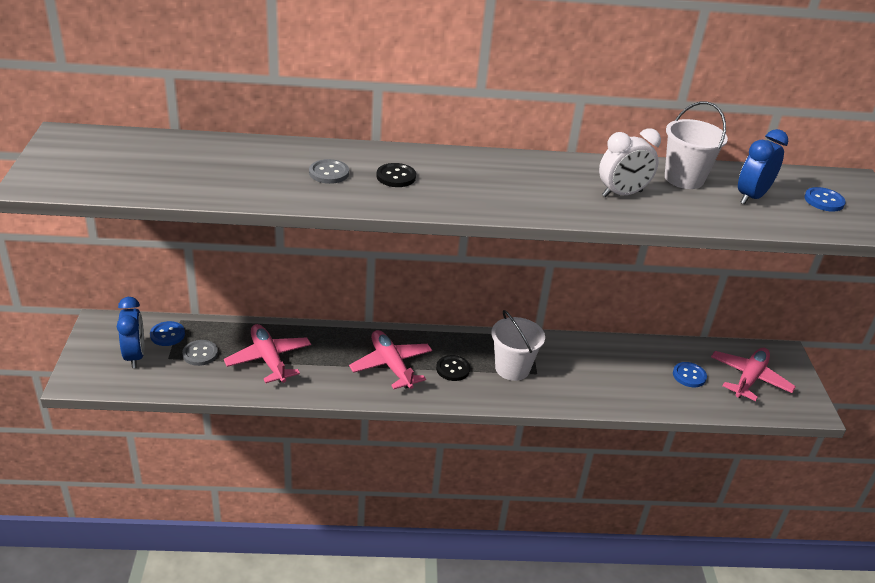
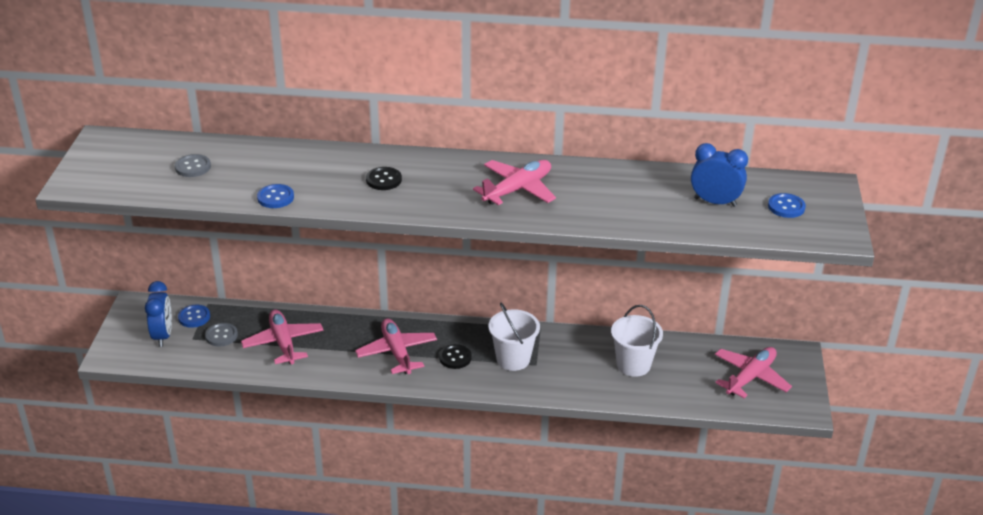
camera: 10 degrees right, 0 degrees up
grey button [309,159,349,184] -> grey button moved to [175,154,211,177]
white clock [599,128,661,197] -> none
white bucket [665,102,728,189] -> white bucket moved to [611,305,663,377]
blue button [673,362,707,387] -> blue button moved to [257,184,294,208]
blue clock [738,129,788,205] -> blue clock turned 60 degrees clockwise [691,143,748,207]
none -> pink plane [473,160,556,205]

